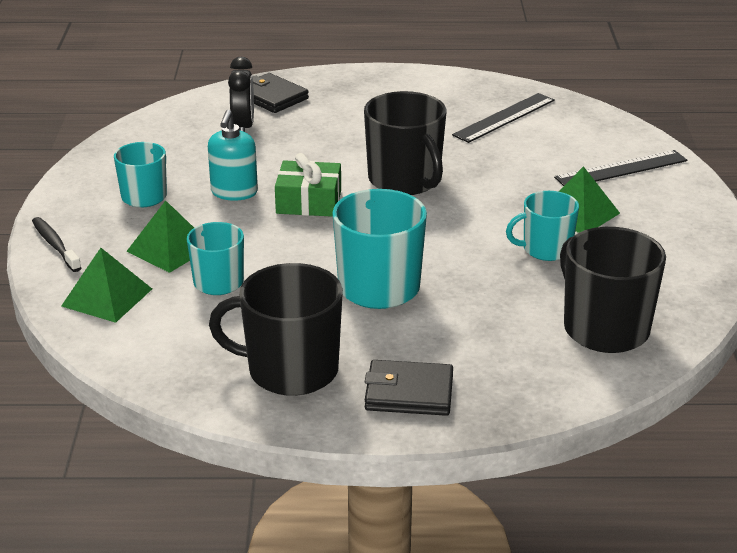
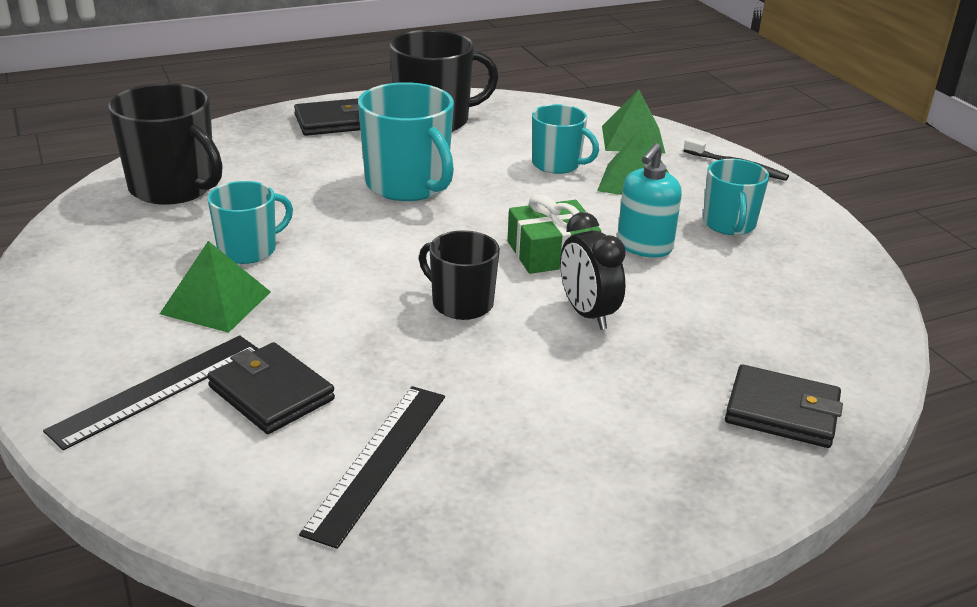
camera: 155 degrees right, 0 degrees up
turquoise soap dispenser [208,110,258,201] -> turquoise soap dispenser turned 135 degrees counterclockwise [617,143,682,258]
black clock [228,57,254,132] -> black clock moved to [560,212,626,330]
black mug [364,91,446,195] -> black mug [419,230,500,320], size x0.62
none -> black wallet [207,342,335,434]

